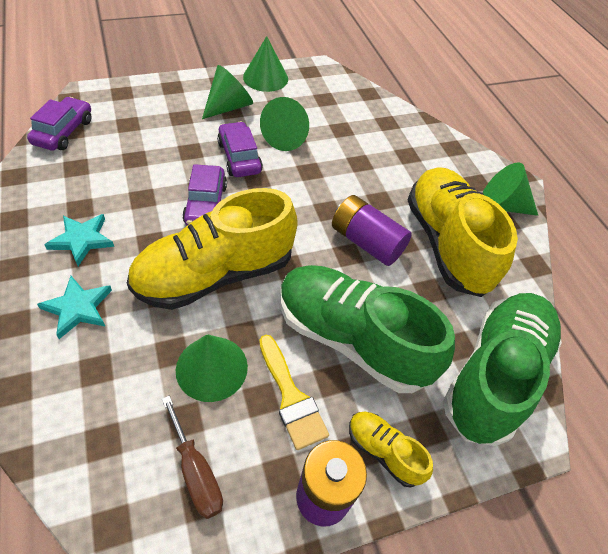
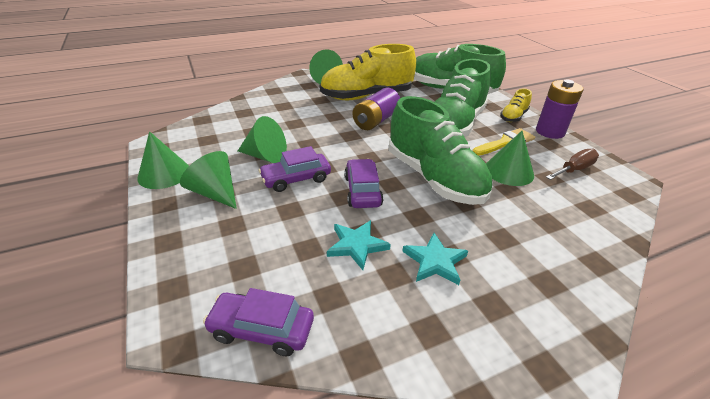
camera: 90 degrees left, 15 degrees down
turquoise star [37,276,112,339] -> turquoise star moved to [327,220,391,270]
yellow shoe [127,188,298,310] -> green shoe [389,96,493,205]
purple car [182,164,227,225] -> purple car turned 90 degrees counterclockwise [344,159,384,208]

